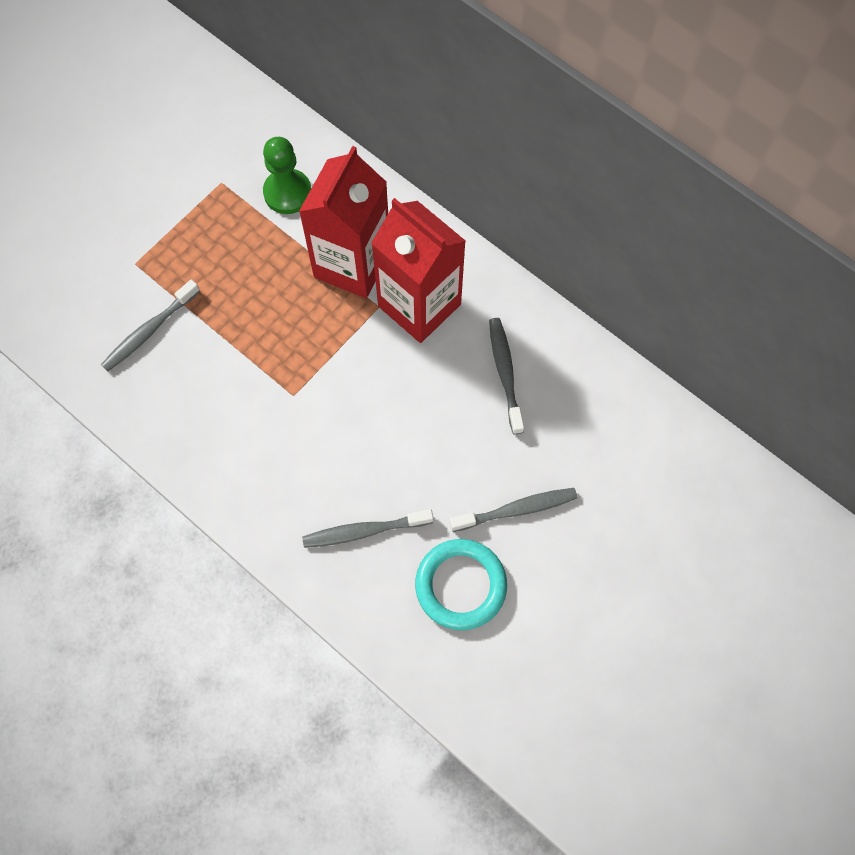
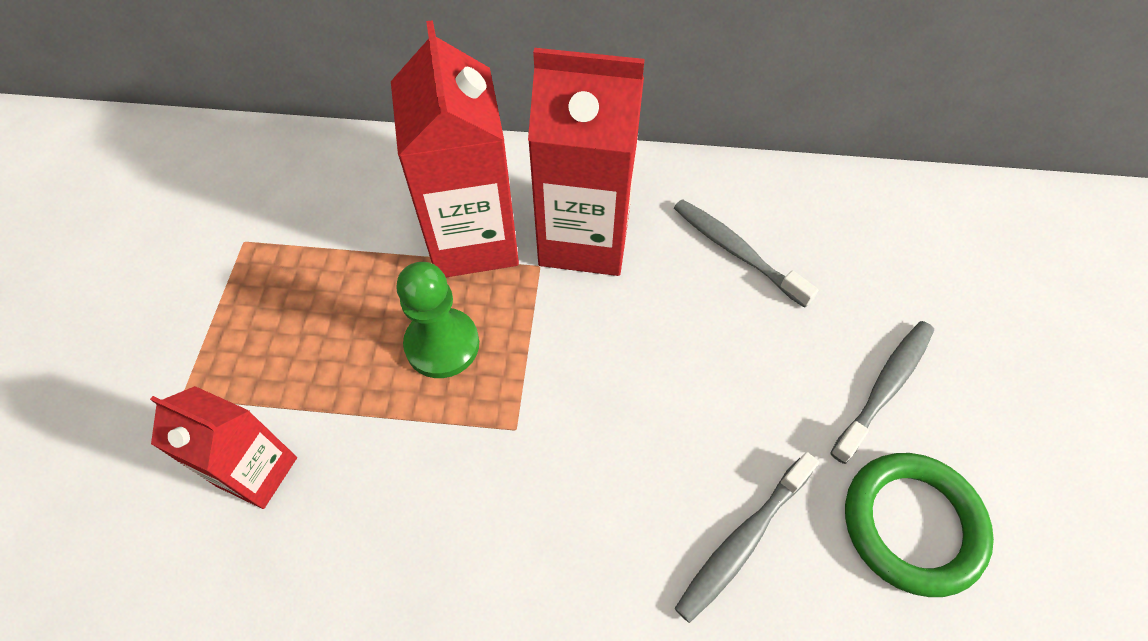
camera: 35 degrees left, 10 degrees down
grey toothbrush [101,279,200,371] -> red carton [150,386,297,509]
green pawn [263,137,311,214] -> green pawn moved to [396,262,479,378]
turquoise ring [415,539,507,630] -> green ring [845,453,994,597]

